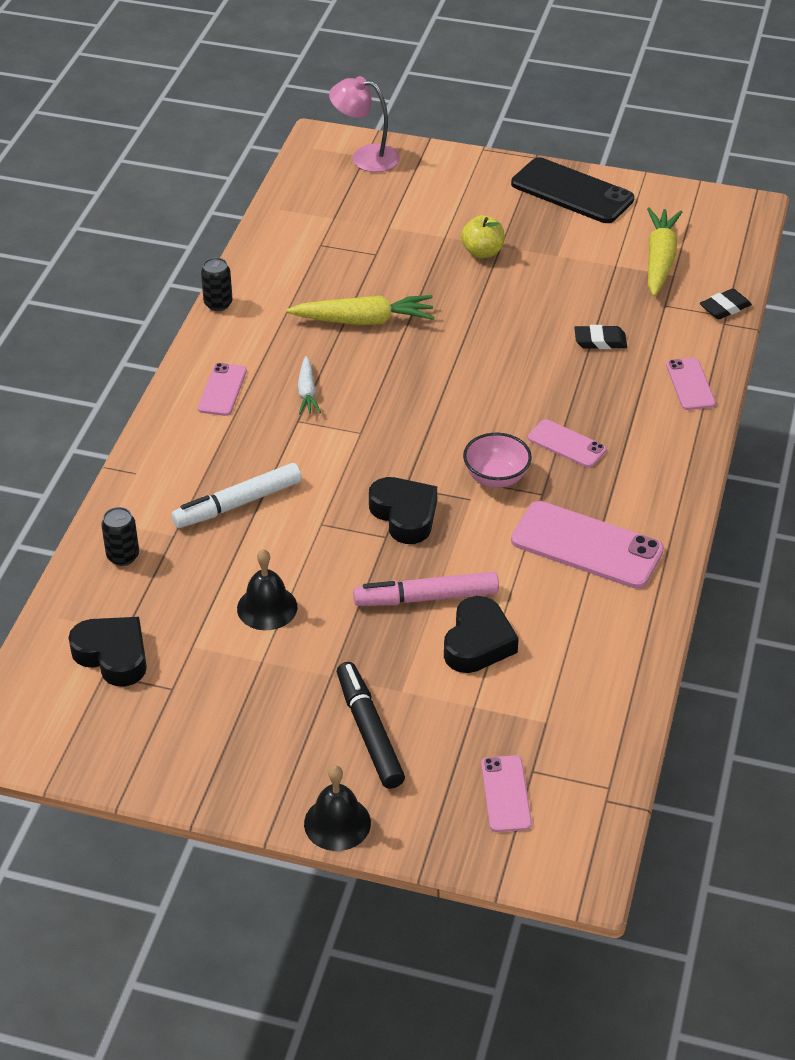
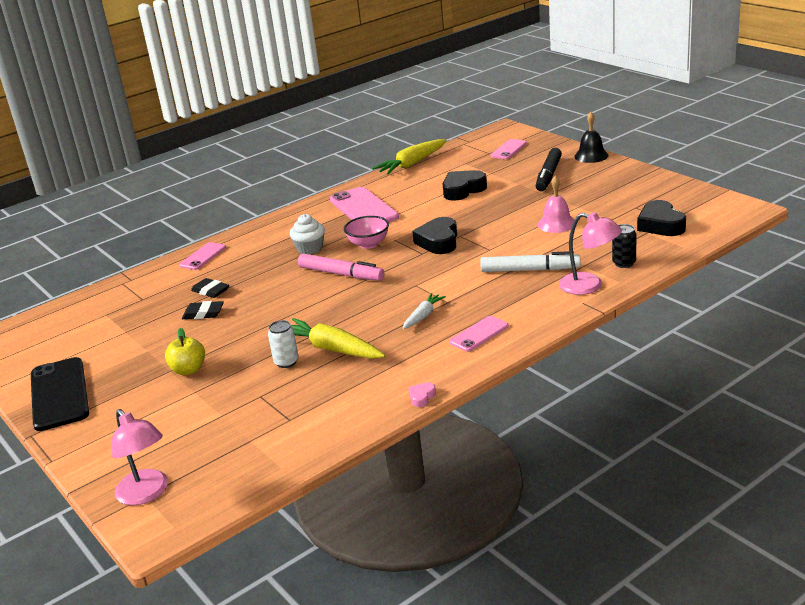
camera: 140 degrees left, 15 degrees down
black can [201,258,233,311] -> pink heart [408,382,436,407]
black bell [237,549,297,630] -> pink bell [538,176,574,233]
pink marker [353,572,499,606] -> pink marker moved to [298,254,384,281]
pink phone [528,419,606,468] -> white cupcake [290,214,325,255]
yellow carrot [647,208,682,297] -> yellow carrot moved to [372,139,447,175]
black eraser [700,288,752,319] -> black eraser moved to [182,301,224,319]
none -> white can [268,320,299,368]
none -> pink lamp [559,212,622,295]

